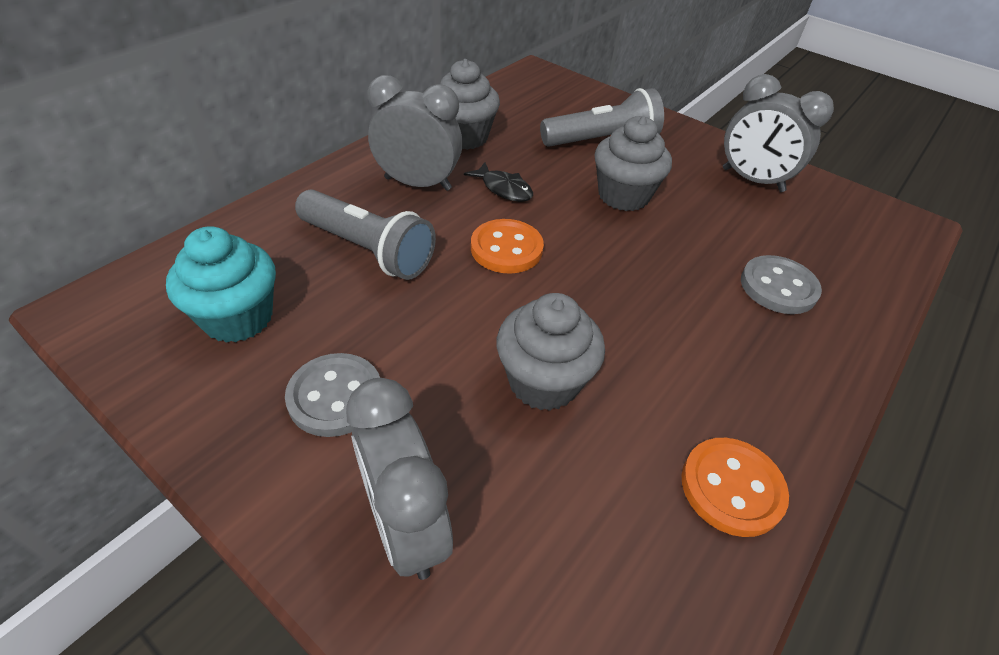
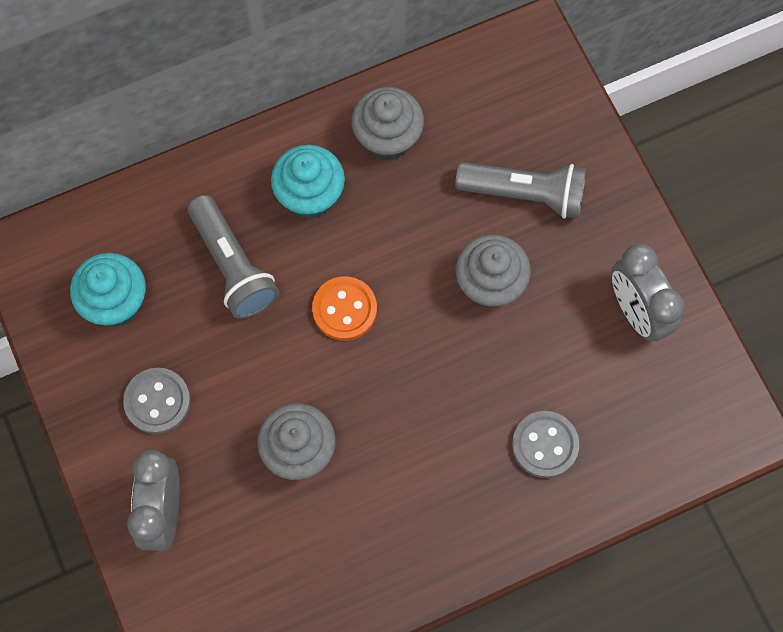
camera: 30 degrees right, 25 degrees up
grey clock [367,75,463,191] -> turquoise cupcake [271,145,345,218]
black fish [464,162,533,202] -> none
orange button [682,438,789,537] -> none

